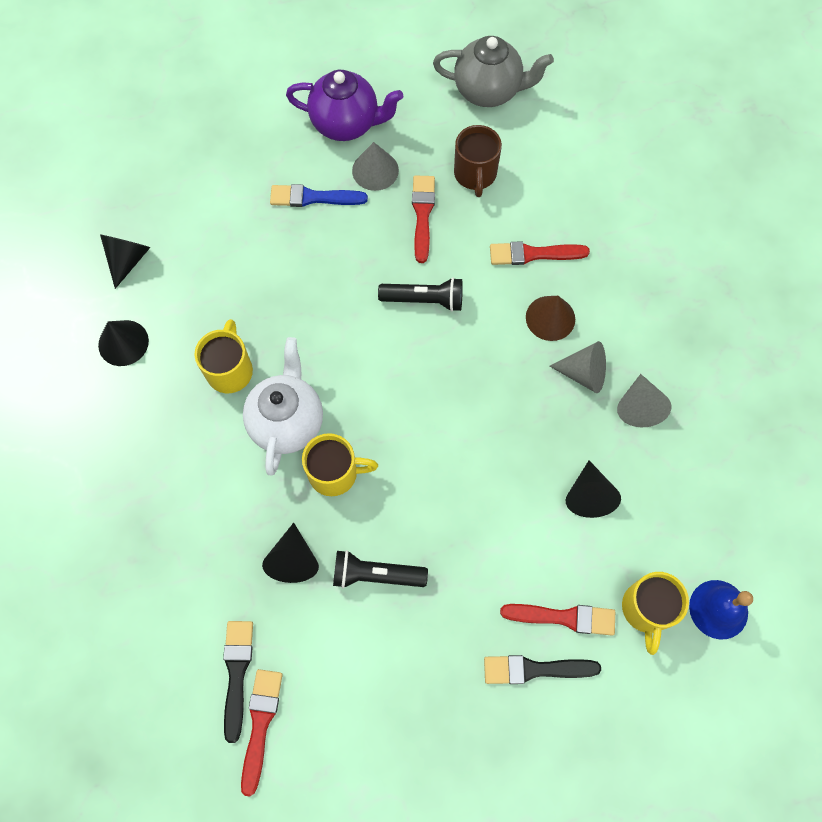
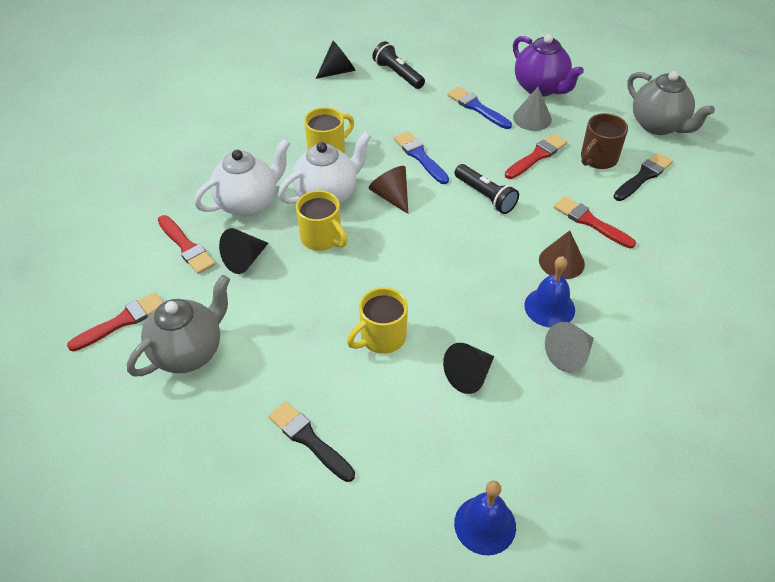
camera: 45 degrees right, 20 degrees down
black cone [98,320,149,366] -> none
black brush [223,621,253,743] -> black brush moved to [613,153,673,201]
black flashlight [333,550,428,588] -> black flashlight moved to [372,41,425,89]
red brush [500,604,615,636] -> red brush moved to [158,215,215,274]
grey cone [549,341,606,393] -> blue bell [524,256,575,328]
yellow mug [622,572,689,655] -> yellow mug moved to [347,287,408,354]
none -> grey teapot [127,275,230,376]
none -> white teapot [194,139,290,216]
none -> brown cone [368,166,408,214]
none -> blue brush [394,131,449,184]

